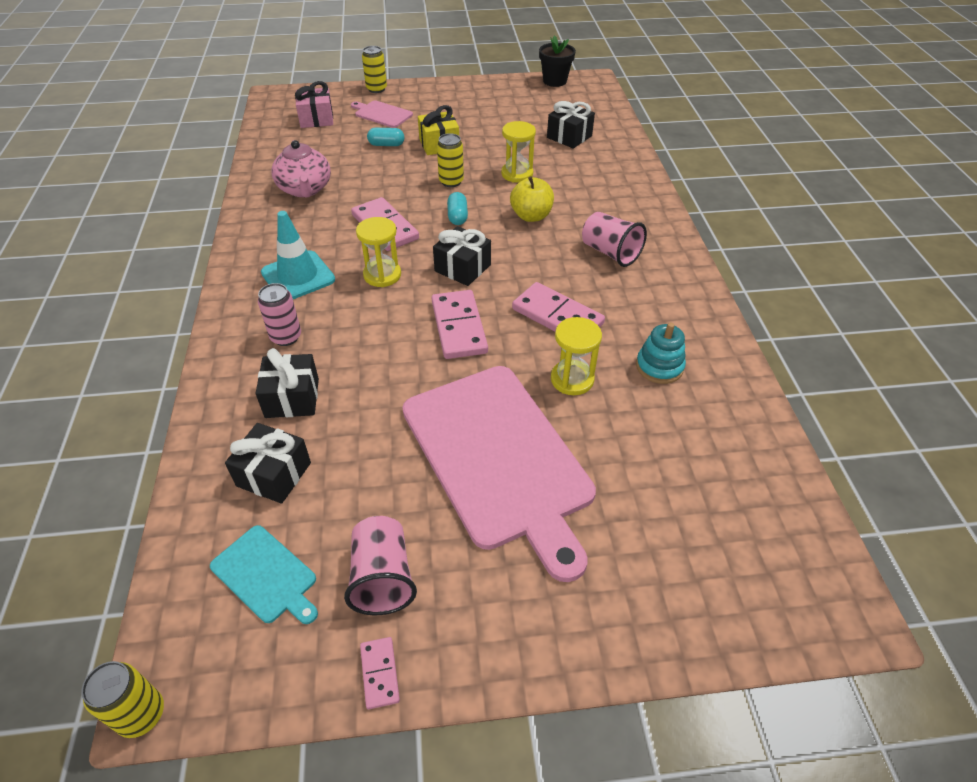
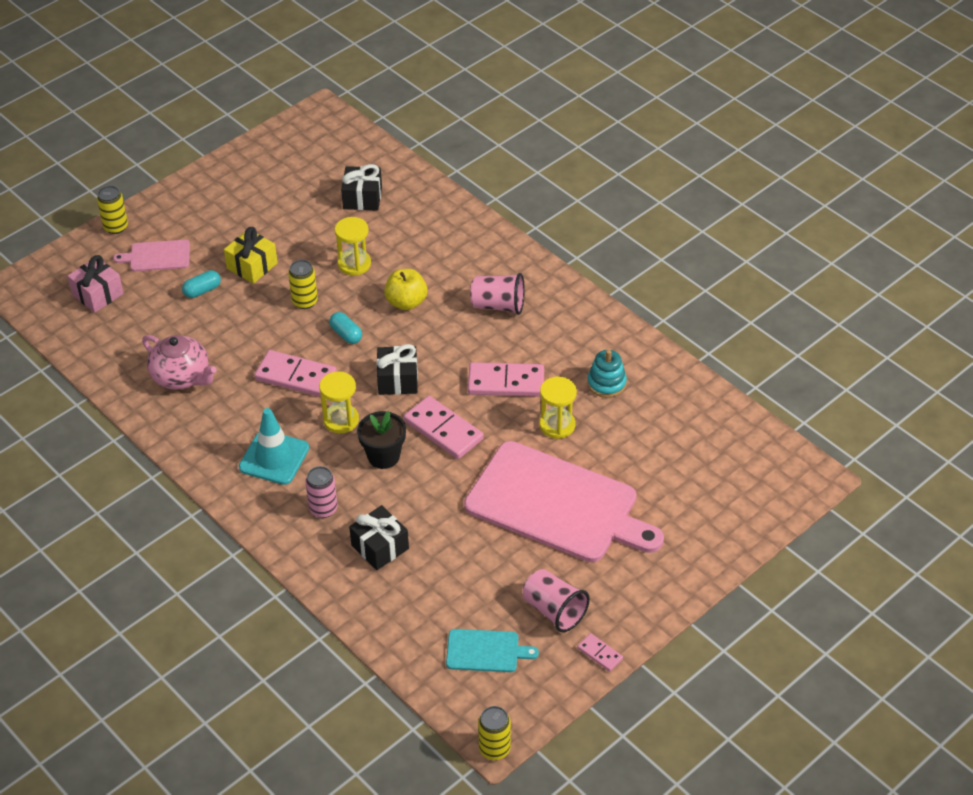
camera: 35 degrees left, 0 degrees up
black gift [225,423,311,504] -> none
black flower pot [539,35,576,87] -> black flower pot moved to [357,411,406,469]

